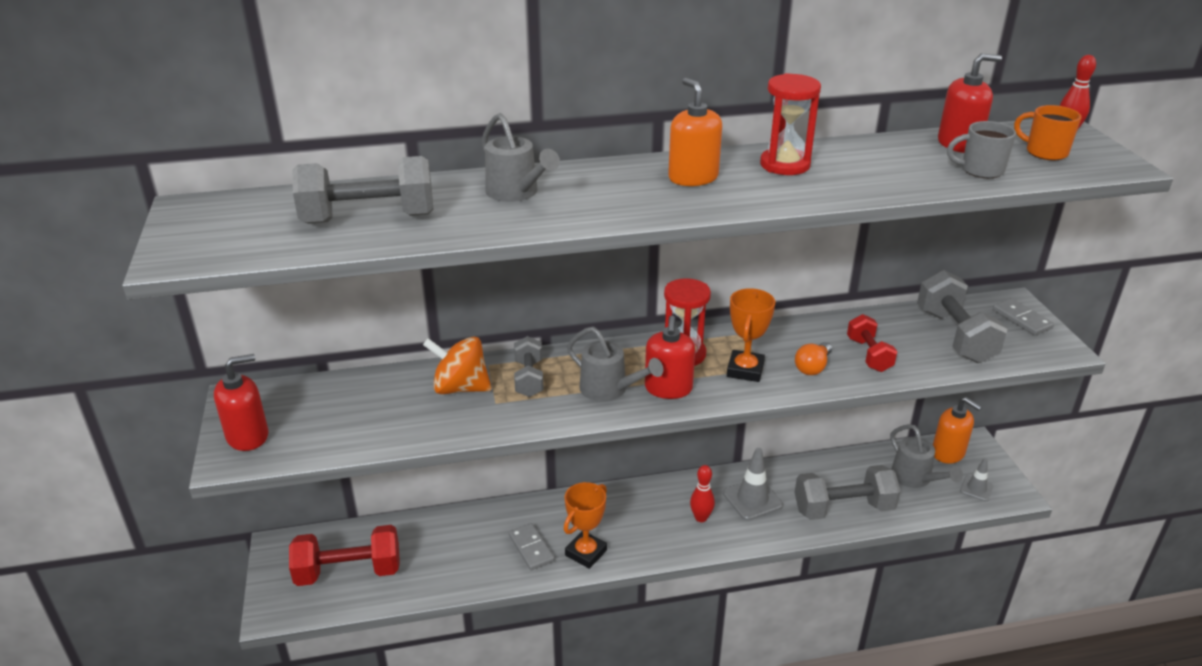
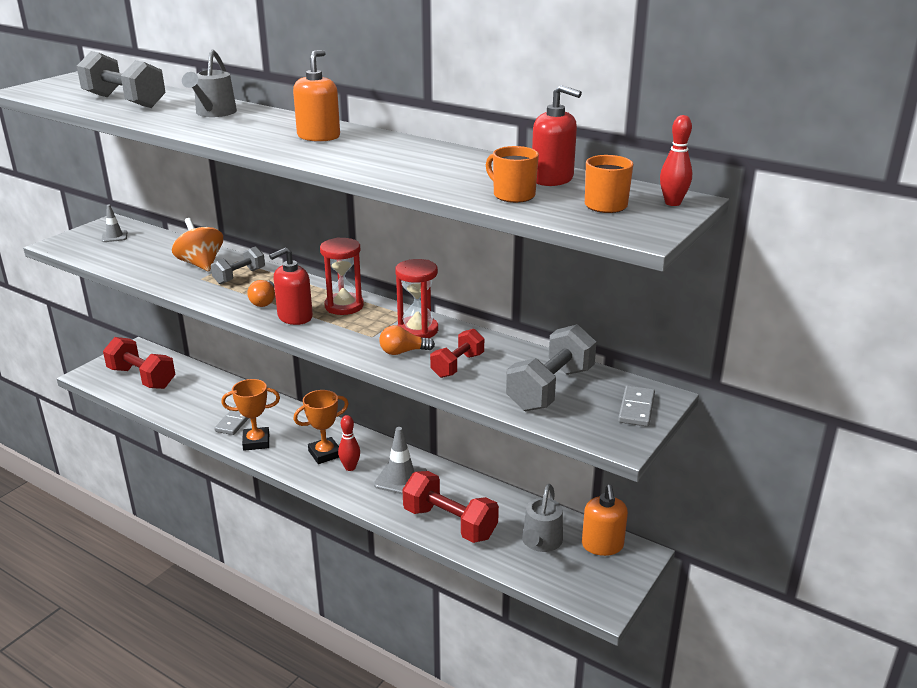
camera: 45 degrees right, 5 degrees down
red soap dispenser [214,354,268,451] -> none
grey watering can [567,327,663,402] -> orange light bulb [247,280,275,307]
orange trophy [727,288,775,382] -> orange trophy moved to [293,390,349,464]
red hourglass [760,73,821,175] -> red hourglass moved to [395,259,438,338]
grey dumbbell [795,465,901,520] -> red dumbbell [402,471,499,543]
grey mug [947,121,1016,178] -> orange mug [486,146,539,203]
grey traffic cone [960,458,993,501] -> grey traffic cone moved to [102,205,128,242]

